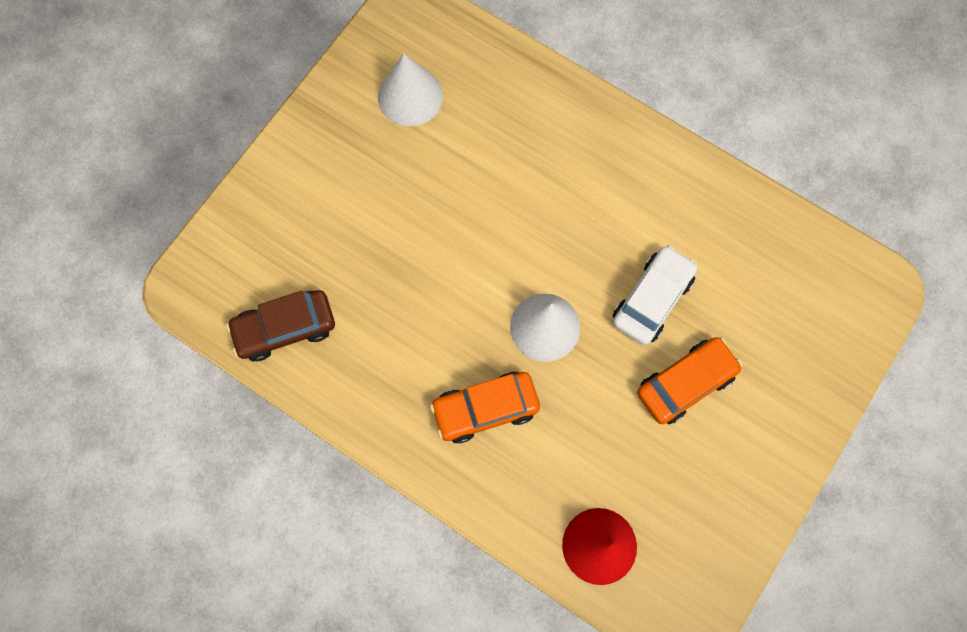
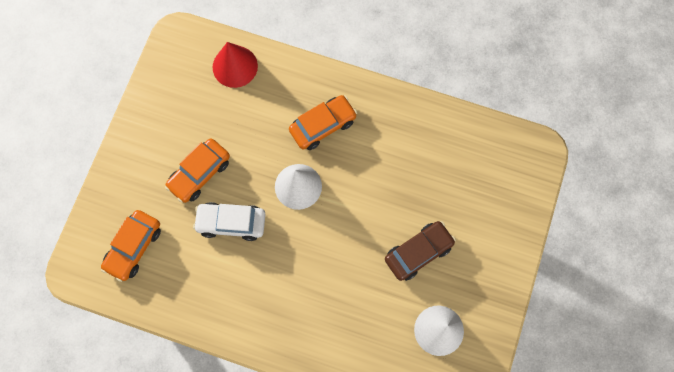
camera: 165 degrees right, 0 degrees up
brown car [226,290,335,361] -> brown car moved to [385,221,456,281]
white car [613,245,697,345] -> white car turned 75 degrees clockwise [193,202,266,241]
none -> orange car [101,210,161,282]

